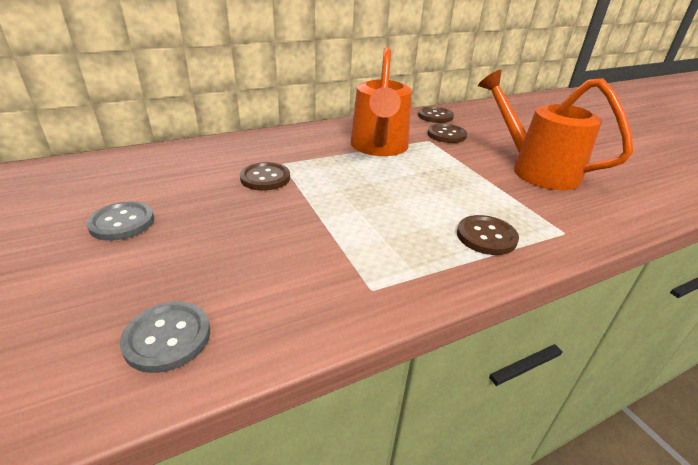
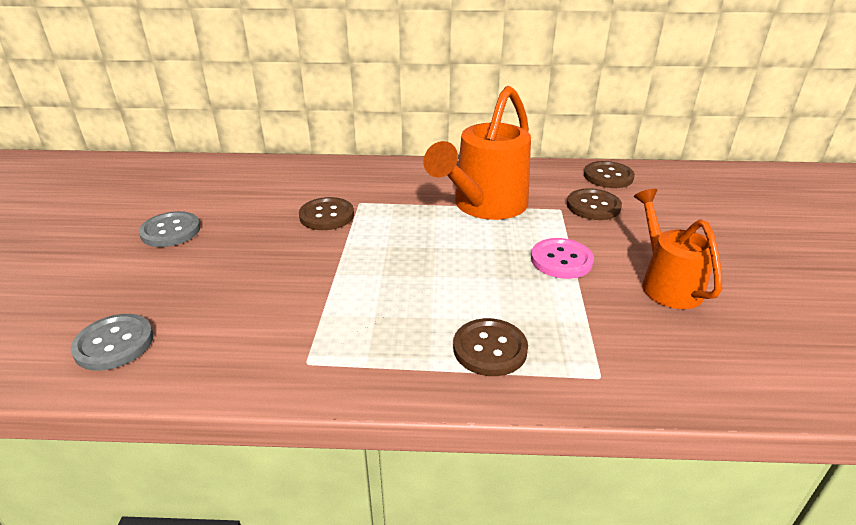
camera: 30 degrees right, 0 degrees up
orange watering can [478,69,633,190] -> orange watering can [634,189,722,309], size x0.64
none -> pink button [531,238,594,279]

